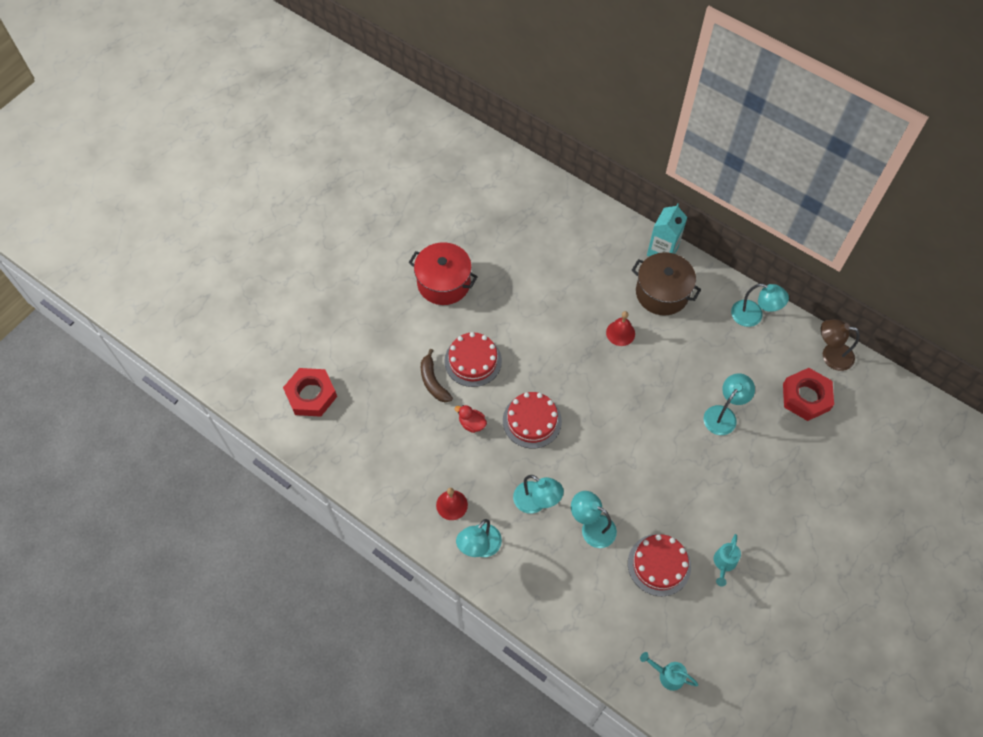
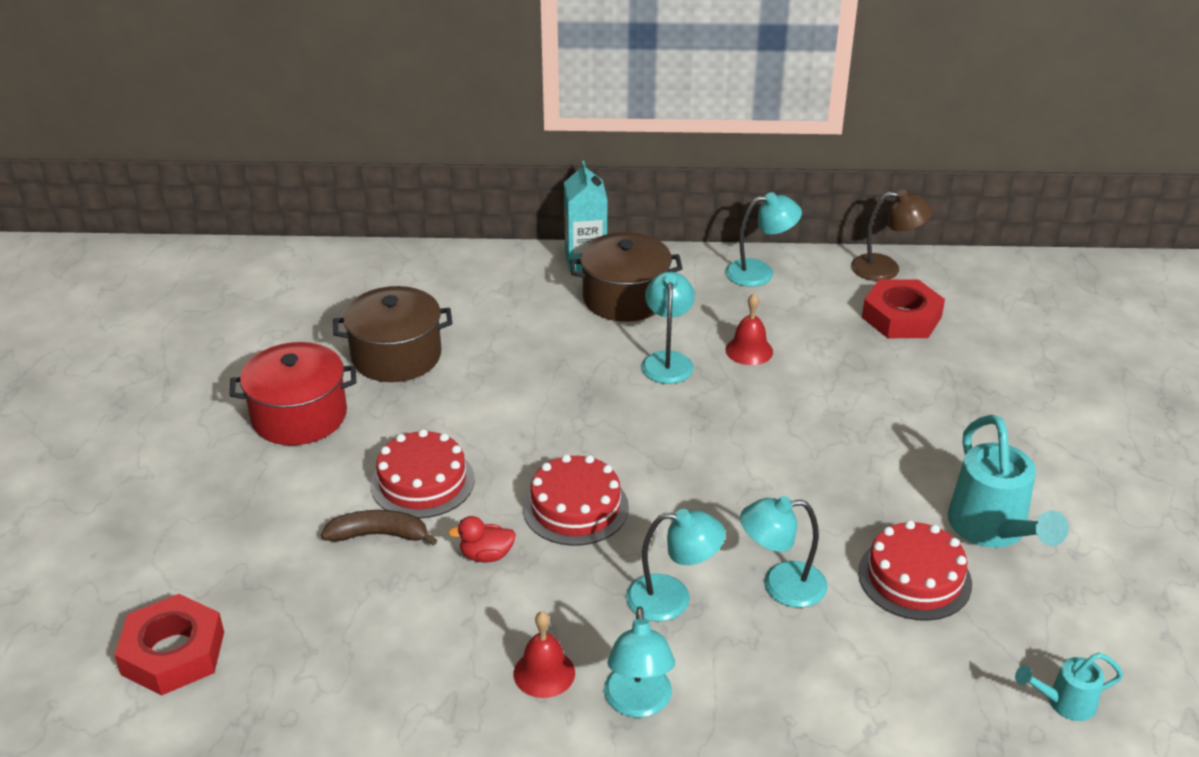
camera: 35 degrees left, 25 degrees down
brown banana [421,349,453,402] -> brown banana turned 150 degrees clockwise [321,510,437,546]
red bell [606,311,635,346] -> red bell moved to [725,293,773,365]
turquoise lamp [703,373,755,435] -> turquoise lamp moved to [641,272,695,384]
turquoise watering can [714,534,741,586] -> turquoise watering can [948,415,1069,548], size x1.90
brown lamp [821,319,860,371] -> brown lamp turned 150 degrees counterclockwise [851,190,933,281]
none -> brown pot [333,286,452,382]

